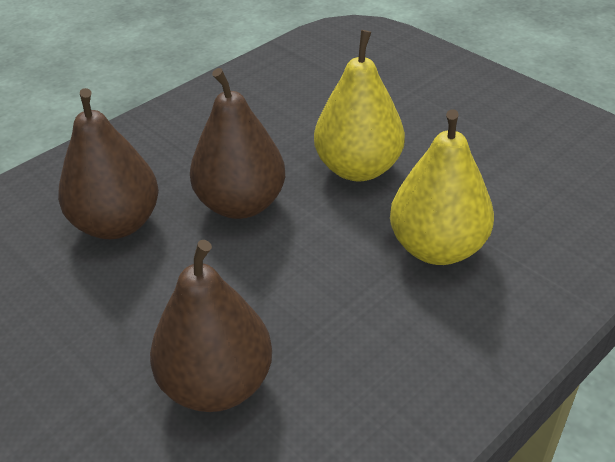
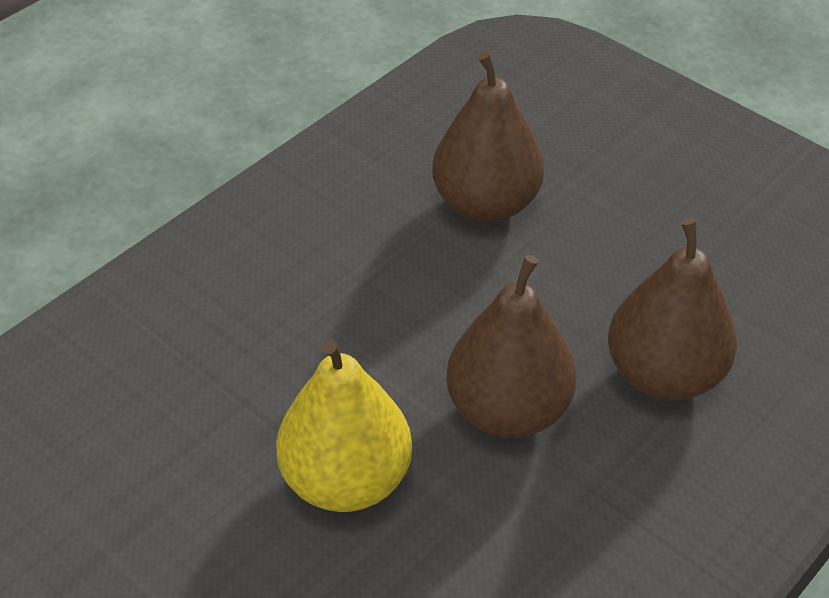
camera: 175 degrees right, 5 degrees up
yellow pear [390,109,494,265] -> none

